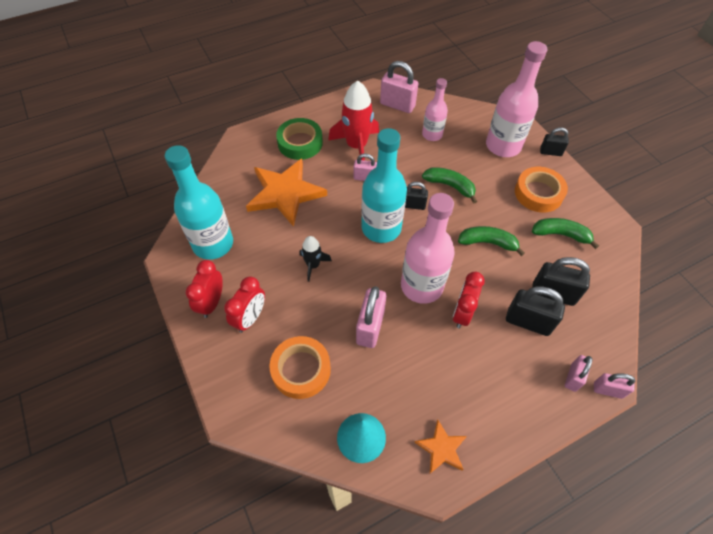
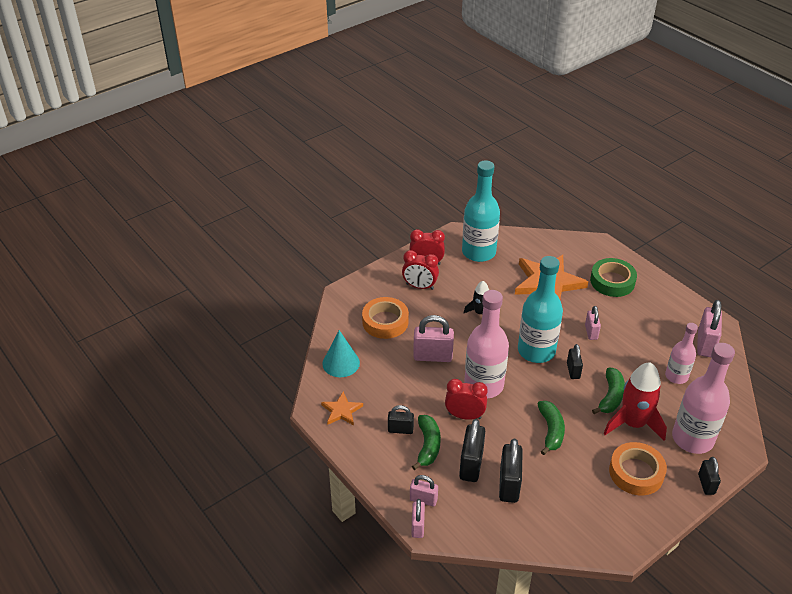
camera: 80 degrees right, 15 degrees down
red rocket [328,80,379,161] -> red rocket moved to [603,362,667,441]
green banana [532,218,599,249] -> green banana moved to [412,415,441,470]
none -> black padlock [388,405,414,434]

